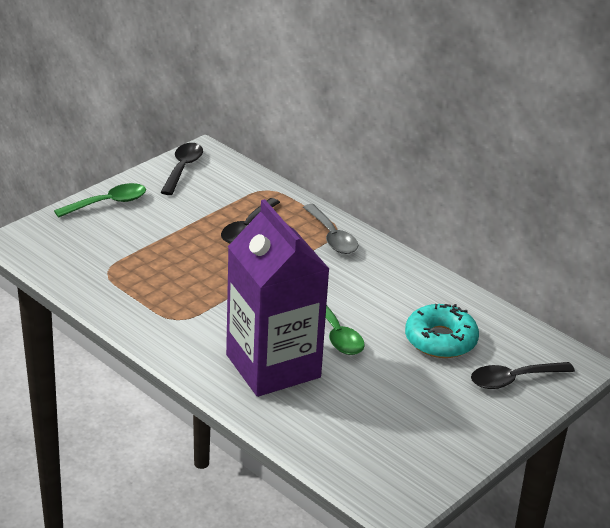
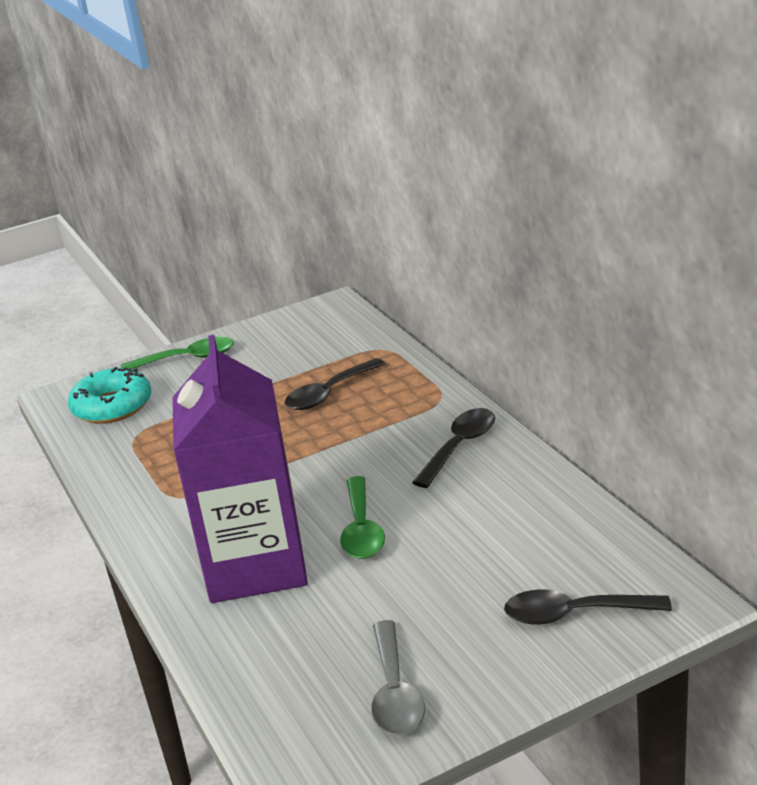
camera: 25 degrees right, 5 degrees down
black spoon [161,143,203,195] -> black spoon moved to [412,408,495,488]
grey spoon [303,204,358,254] -> grey spoon moved to [371,620,425,735]
turquoise donut [405,304,479,358] -> turquoise donut moved to [68,367,151,424]

